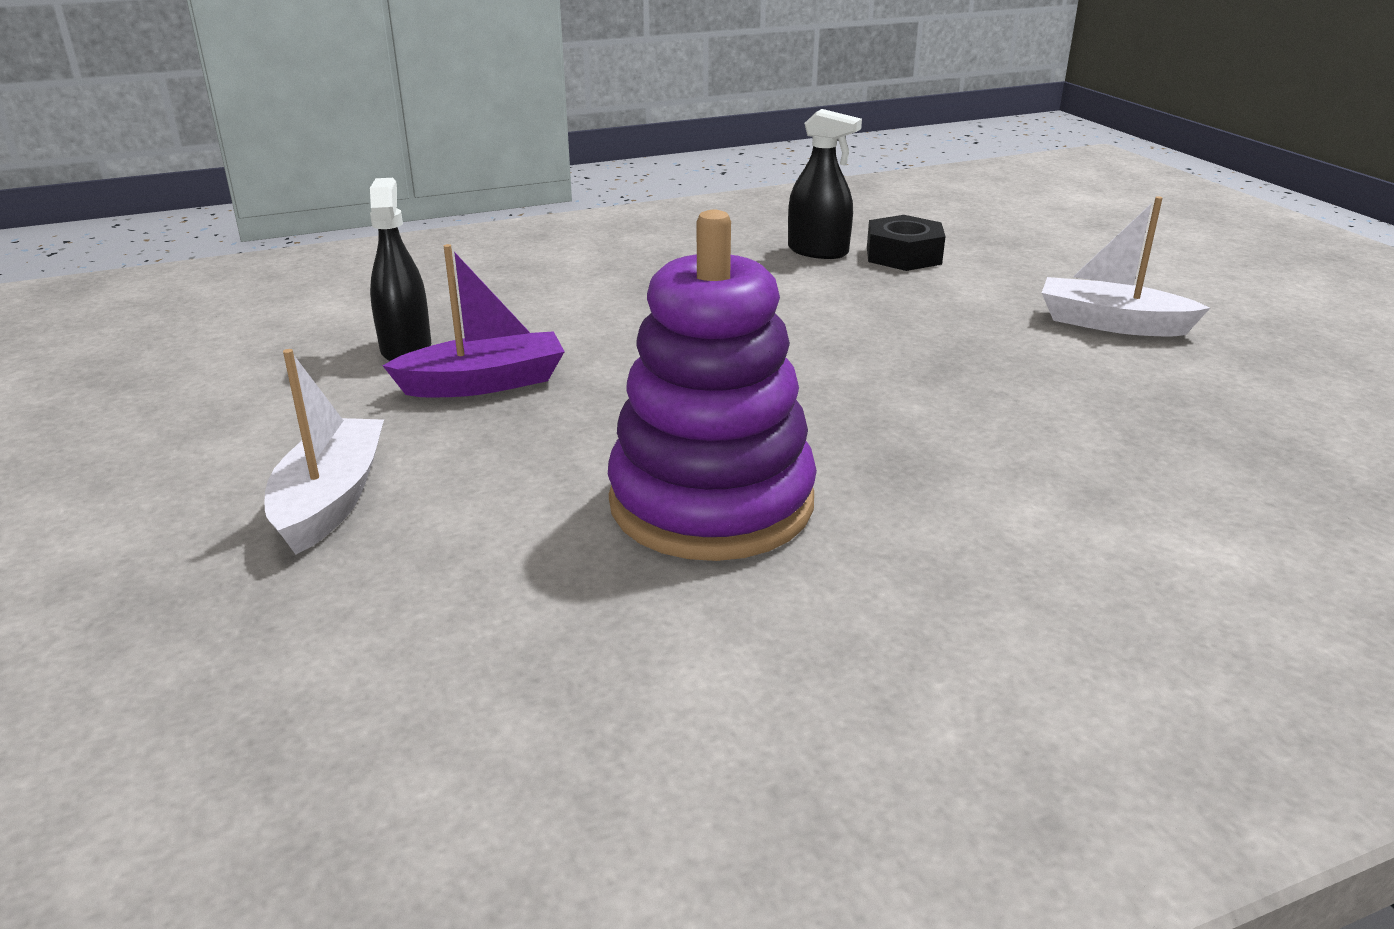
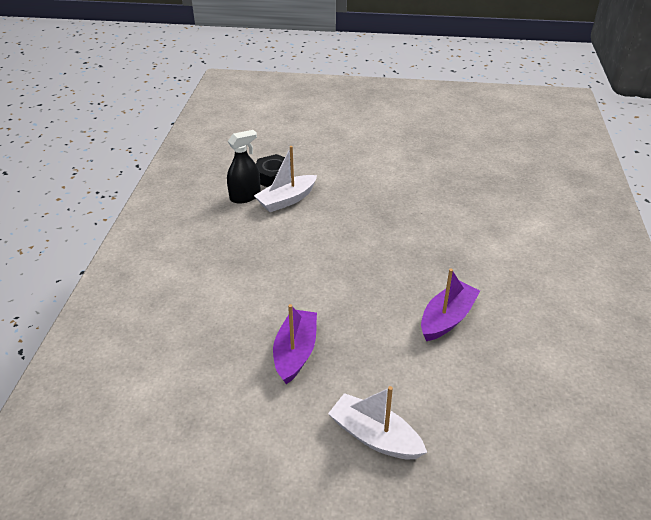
camera: 60 degrees left, 10 degrees up
black spray bottle [370,178,431,361] -> none
purple stacking toy [608,209,817,561] -> purple boat [421,269,480,341]
white boat [1042,196,1210,336] -> white boat moved to [254,146,317,212]

